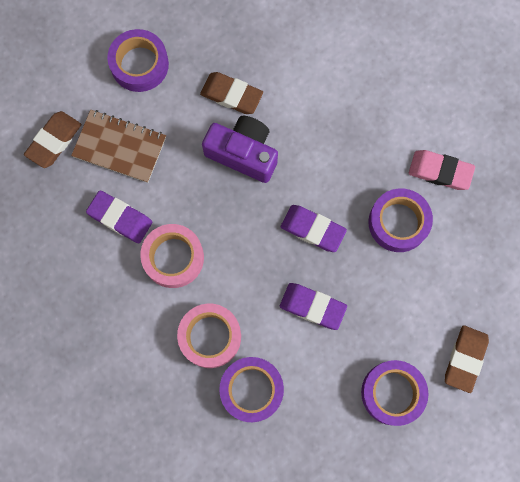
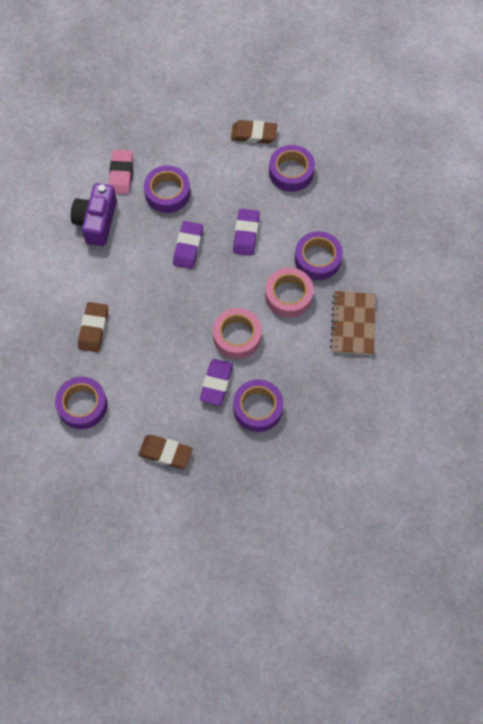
camera: 105 degrees left, 10 degrees down
brown notebook [71,110,166,183] -> brown notebook moved to [330,291,376,355]
purple camera [202,116,278,183] -> purple camera moved to [71,183,117,246]
none -> purple tape [233,379,284,432]

